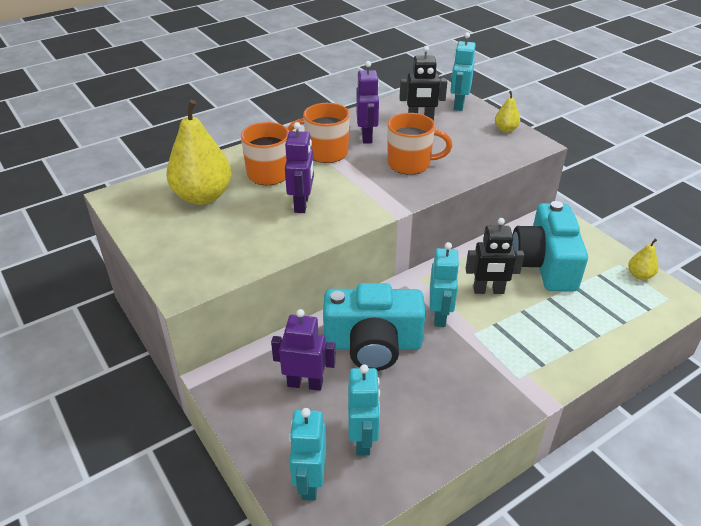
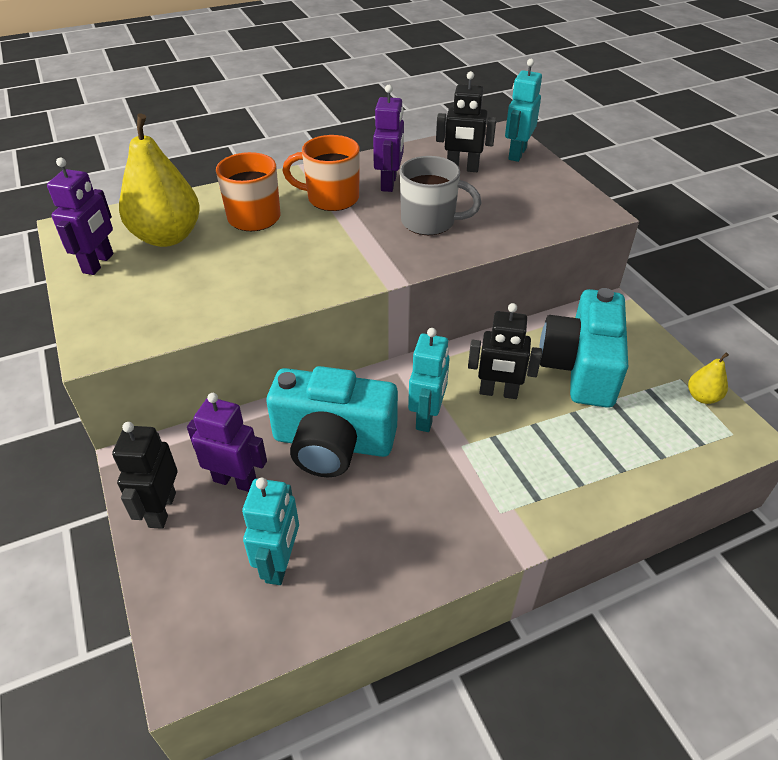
camera: 10 degrees right, 5 degrees up
purple robot [285,122,314,213] -> purple robot moved to [47,158,113,275]
turquoise robot [289,408,326,501] -> none
orange mug [388,113,452,175] -> grey mug [400,156,481,235]
yellow pear [495,91,520,132] -> none
none -> black robot [112,422,177,529]

